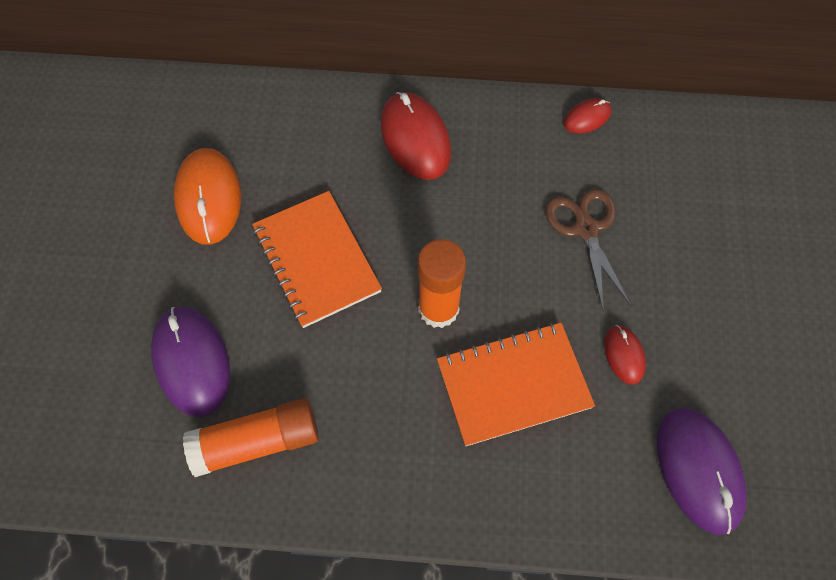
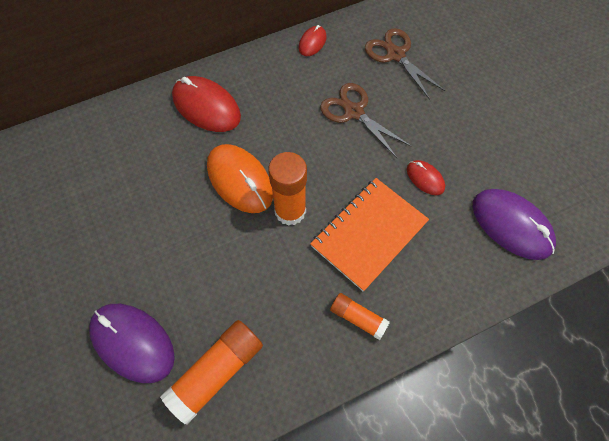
camera: 30 degrees left, 0 degrees up
orange mouse [174,148,241,245] -> orange mouse moved to [207,144,273,213]
orange notebook [252,191,382,328] -> none
none -> orange glue stick [330,293,390,340]
none -> brown scissors [365,28,445,100]

